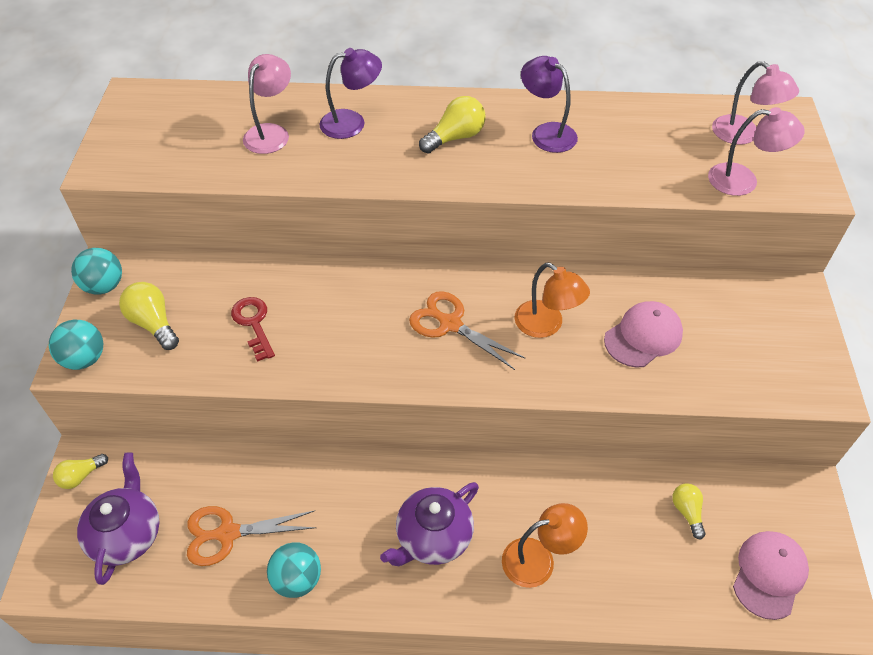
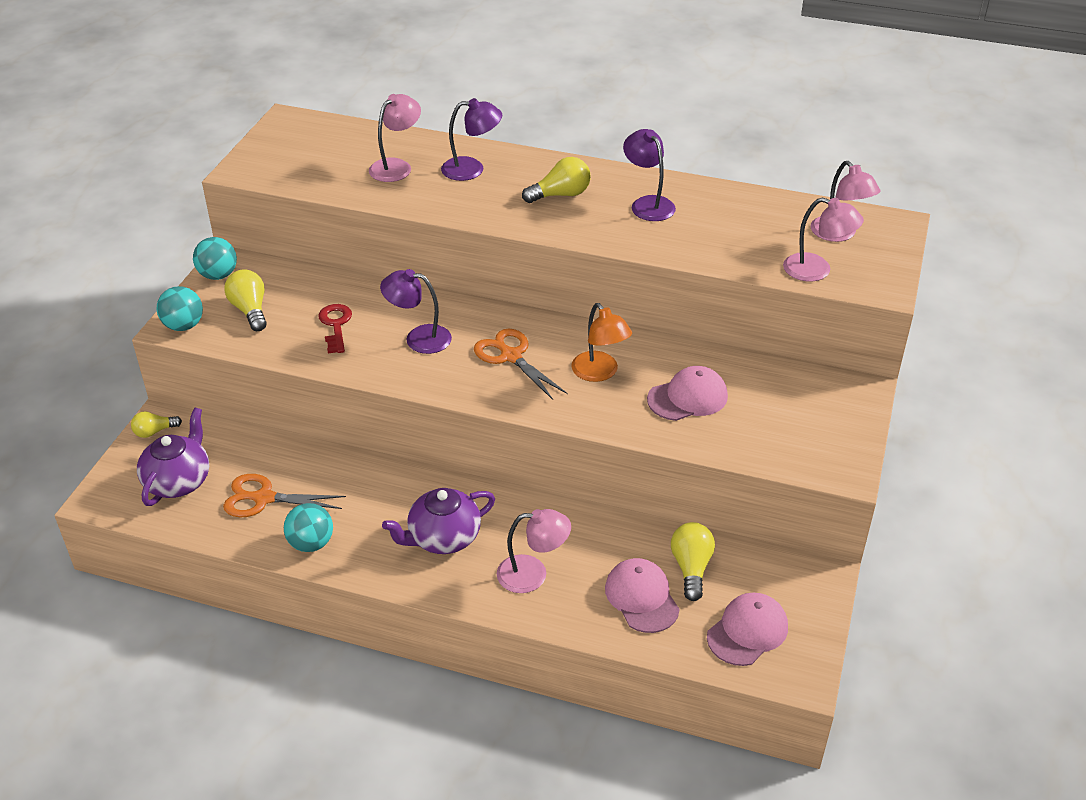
camera: 15 degrees right, 10 degrees down
orange lamp [502,503,588,588] -> pink lamp [497,509,571,593]
yellow light bulb [672,483,706,540] -> yellow light bulb [671,522,715,601], size x1.51
none -> purple lamp [380,269,452,354]
none -> pink cap [605,558,680,633]

